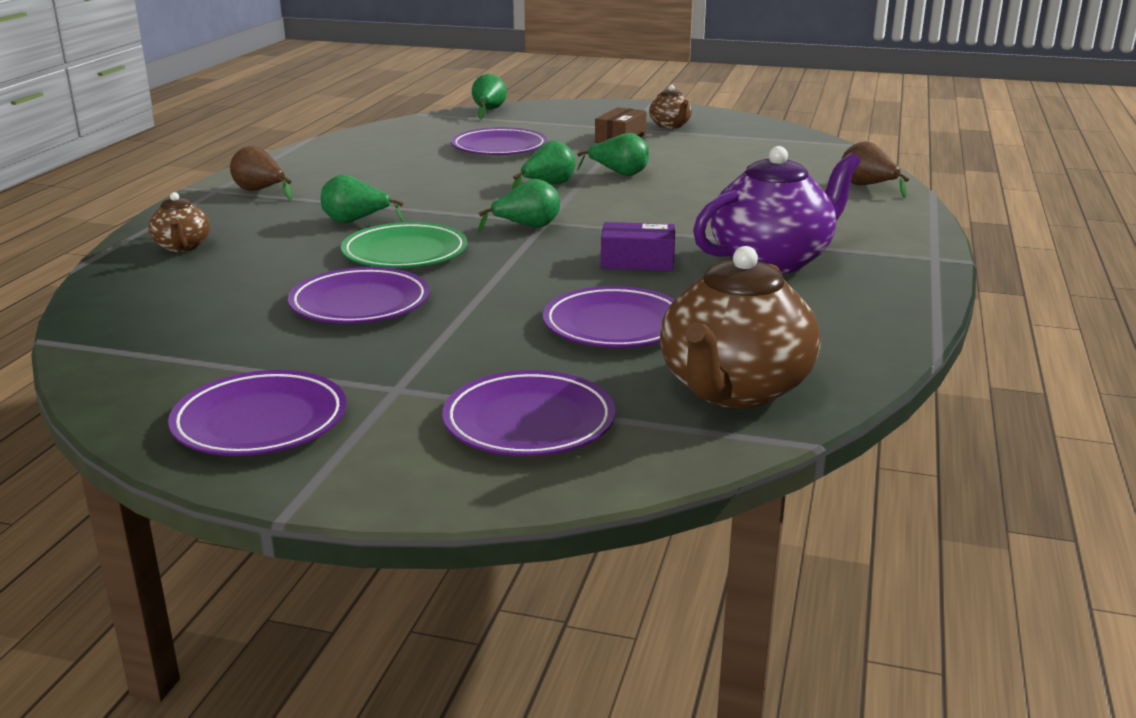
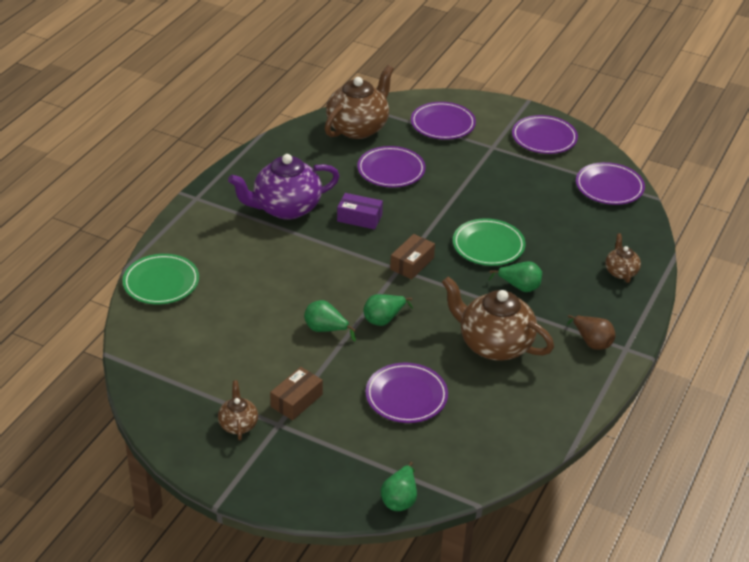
camera: 170 degrees left, 15 degrees up
purple plate [288,267,430,324] -> purple plate moved to [576,162,645,205]
green pear [478,179,560,233] -> brown box [390,234,435,279]
brown pear [842,141,909,198] -> green plate [123,254,199,304]
none -> brown teapot [442,276,554,361]

